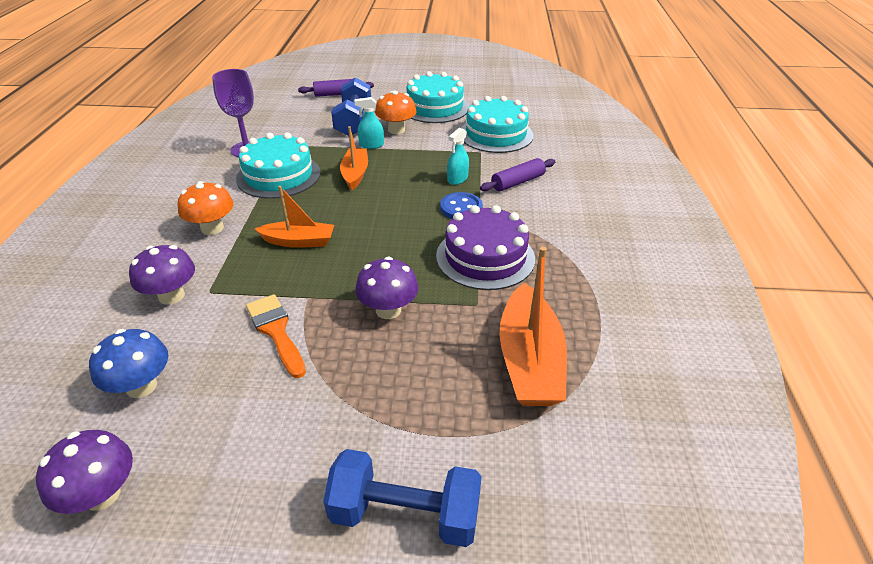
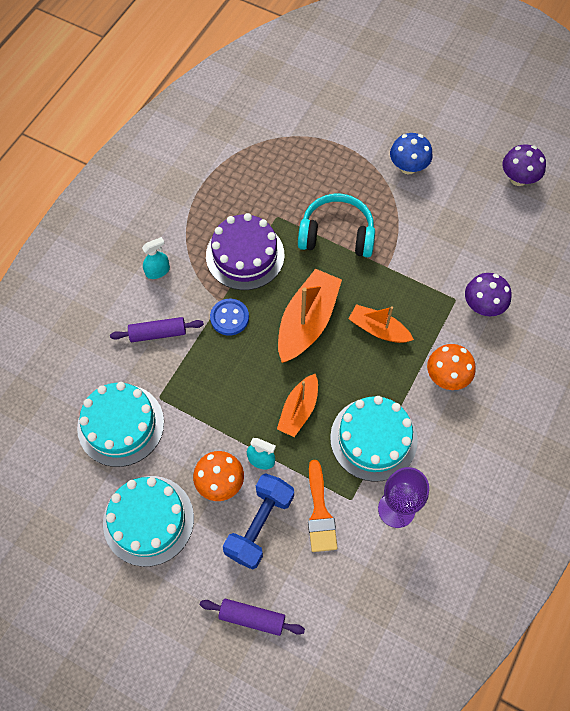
camera: 155 degrees left, 25 degrees up
blue mushroom [89,329,168,398] -> blue mushroom moved to [390,133,433,174]
orange brush [246,294,306,378] -> orange brush moved to [308,460,338,552]
blue dumbbell [323,449,482,547] -> none
purple mushroom [355,257,418,319] -> turquoise headphones [298,194,375,257]
turquoise spray bottle [447,128,469,185] -> turquoise spray bottle moved to [142,237,170,279]
orange boat [499,247,567,406] -> orange boat moved to [278,269,342,363]

